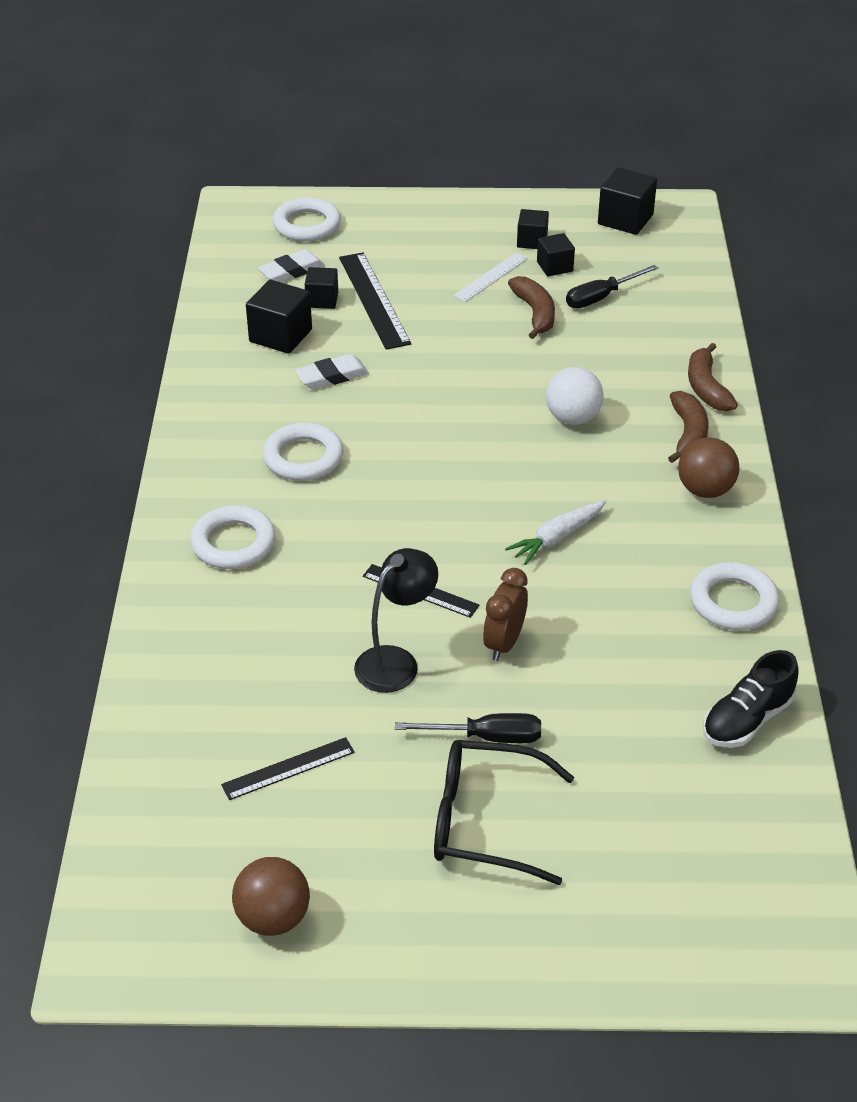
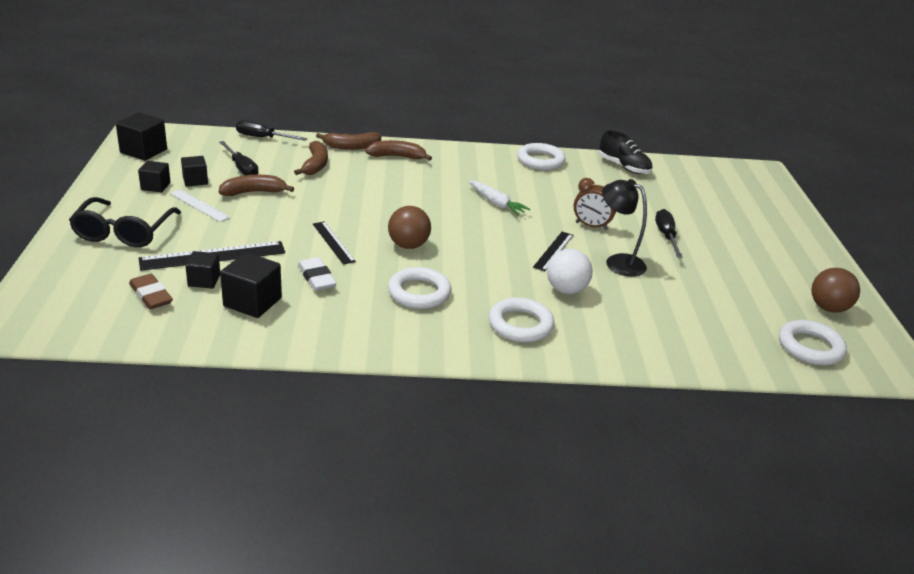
camera: 95 degrees left, 10 degrees down
black ruler [221,737,355,800] -> black ruler moved to [313,221,356,265]
white eraser [258,249,325,283] -> brown eraser [129,274,173,309]
white ring [273,197,341,242] -> white ring moved to [779,320,847,365]
black glasses [434,740,574,885] -> black glasses moved to [69,197,181,247]
white ball [546,367,604,425] -> white ball moved to [547,249,593,294]
brown ball [678,438,739,498] -> brown ball moved to [388,206,431,249]
none -> black screwdriver [236,120,308,141]
none -> brown banana [294,141,328,175]

